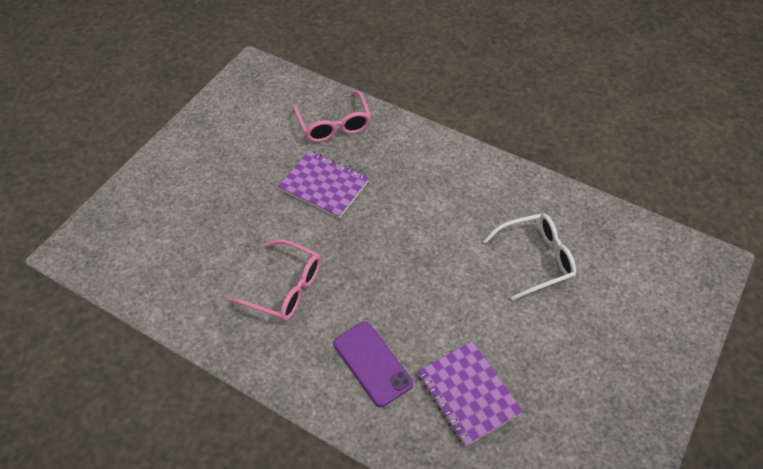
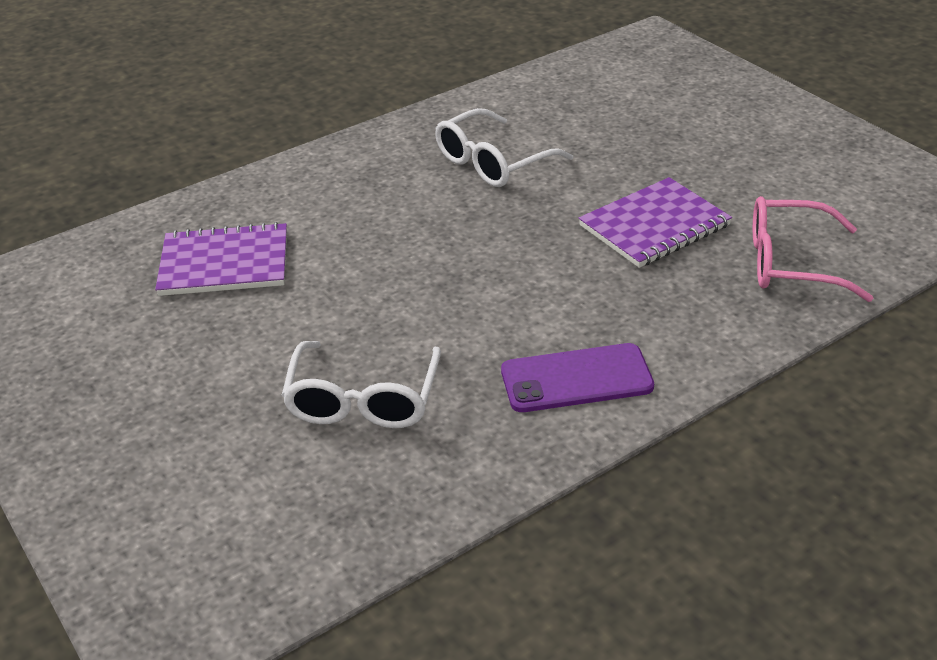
camera: 115 degrees right, 15 degrees down
pink glasses [228,239,321,321] -> white glasses [435,108,573,187]
purple phone [333,322,413,407] -> purple phone moved to [501,343,654,412]

